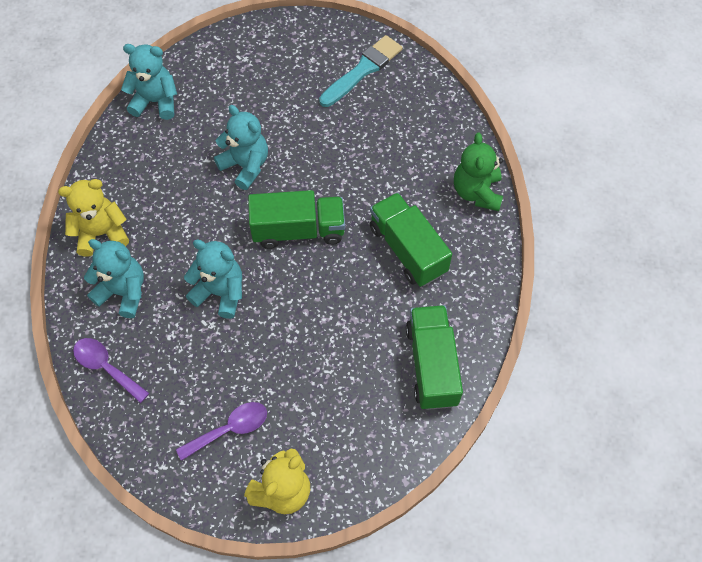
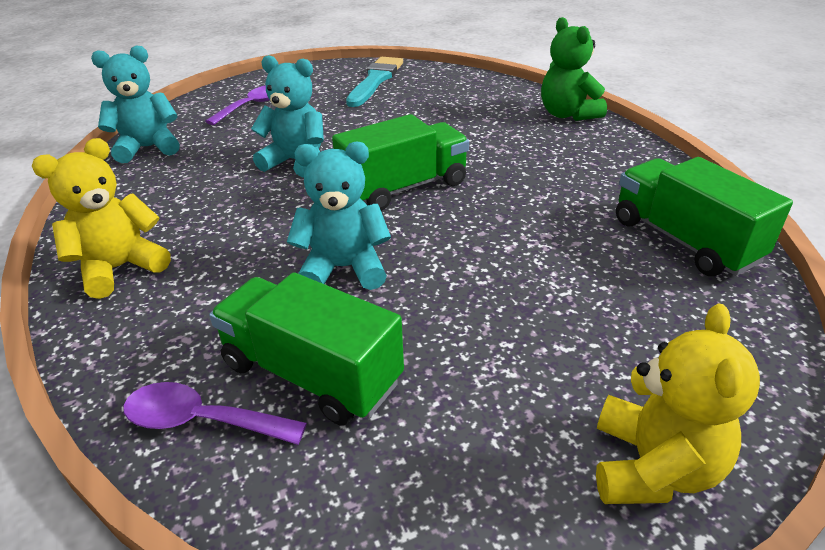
camera: 25 degrees left, 25 degrees down
turquoise teddy bear [84,239,144,318] -> none
purple spoon [176,402,267,461] -> purple spoon moved to [205,85,270,125]
green truck [369,192,452,287] -> green truck moved to [209,272,404,425]

